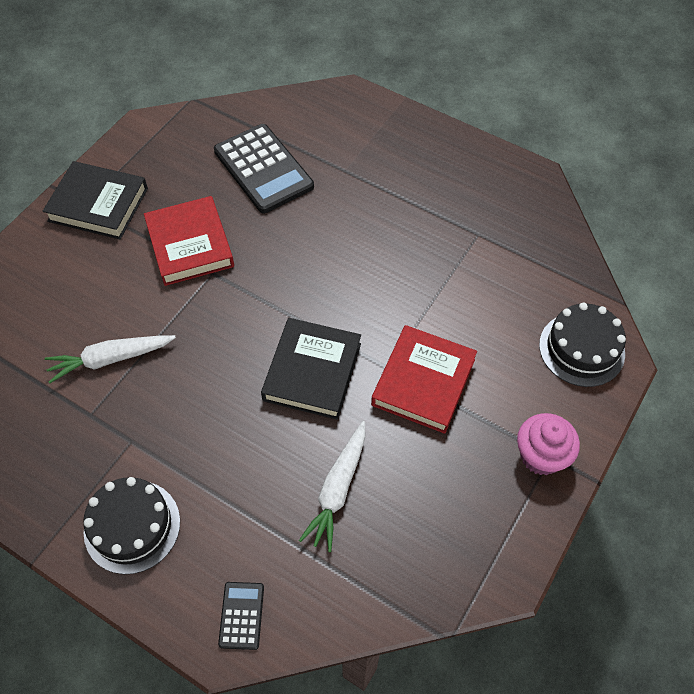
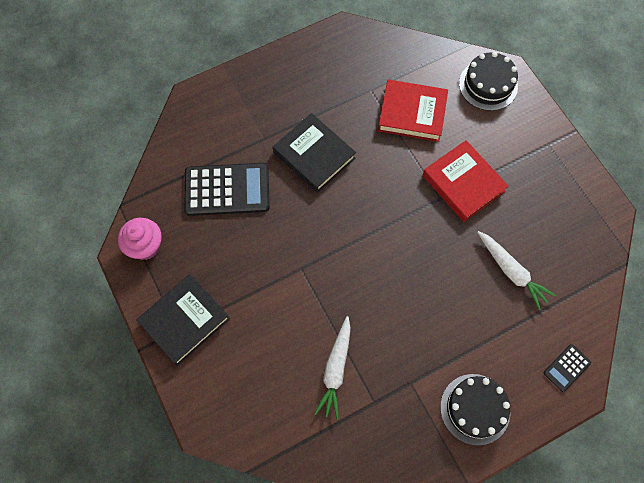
camera: 60 degrees left, 10 degrees up
red book [144,196,234,286] -> red book moved to [378,80,448,142]
black calculator [218,582,264,650] -> black calculator turned 75 degrees counterclockwise [543,344,591,392]
black book [261,318,361,420] -> black book moved to [273,113,356,193]
pink cupcake [517,413,580,475] -> pink cupcake moved to [118,218,162,260]

